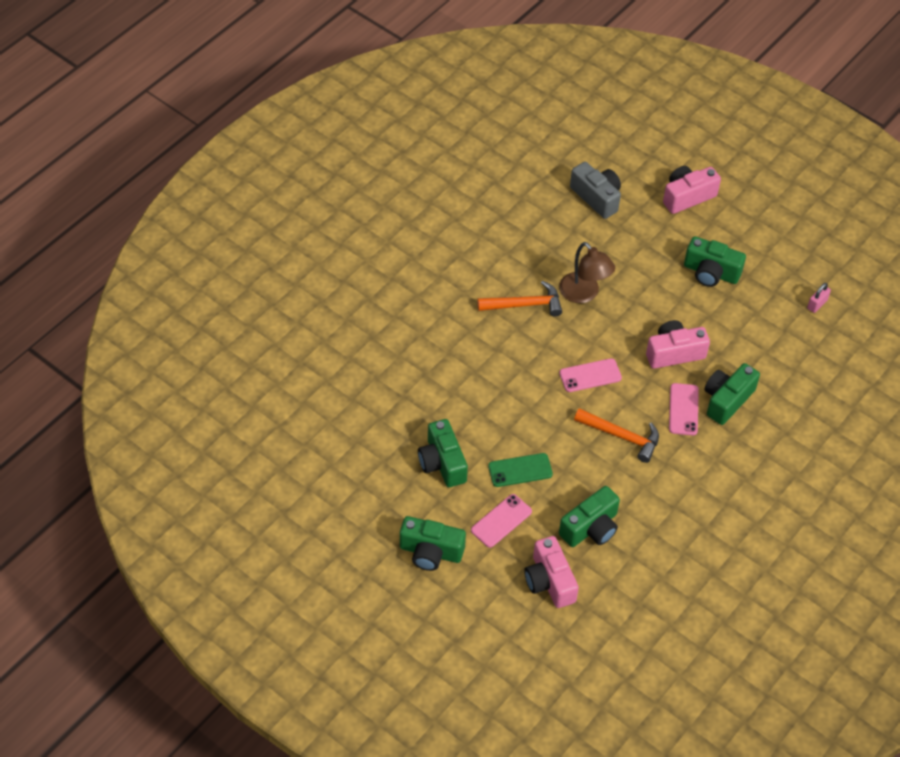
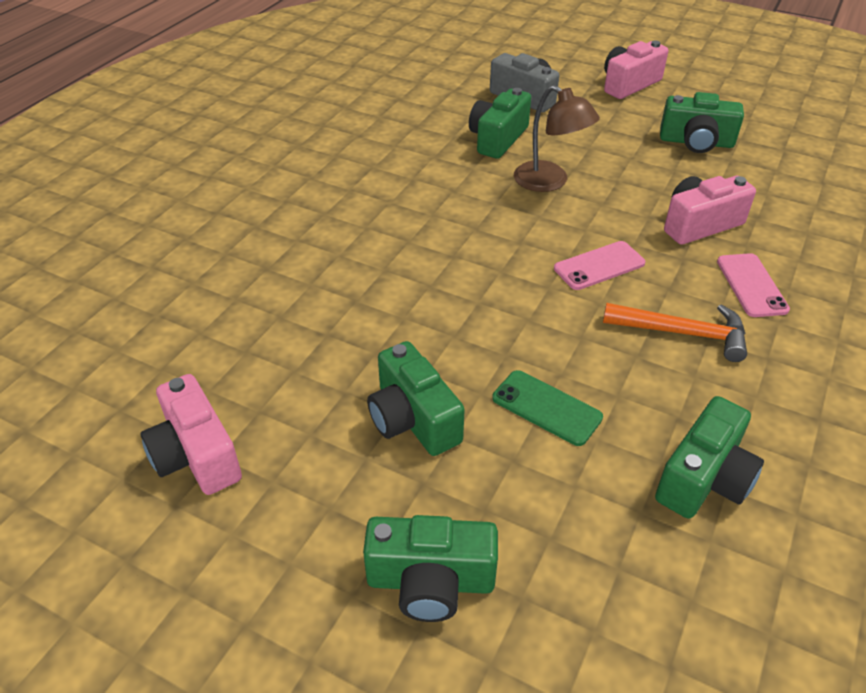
camera: 10 degrees left, 10 degrees down
pink phone [471,494,532,548] -> none
orange hammer [477,281,562,317] -> none
green phone [488,453,553,487] -> green phone turned 60 degrees clockwise [492,370,603,446]
pink camera [524,536,579,608] -> pink camera moved to [140,374,242,495]
green camera [704,363,760,425] -> green camera moved to [469,88,531,159]
pink padlock [807,283,831,313] -> none

